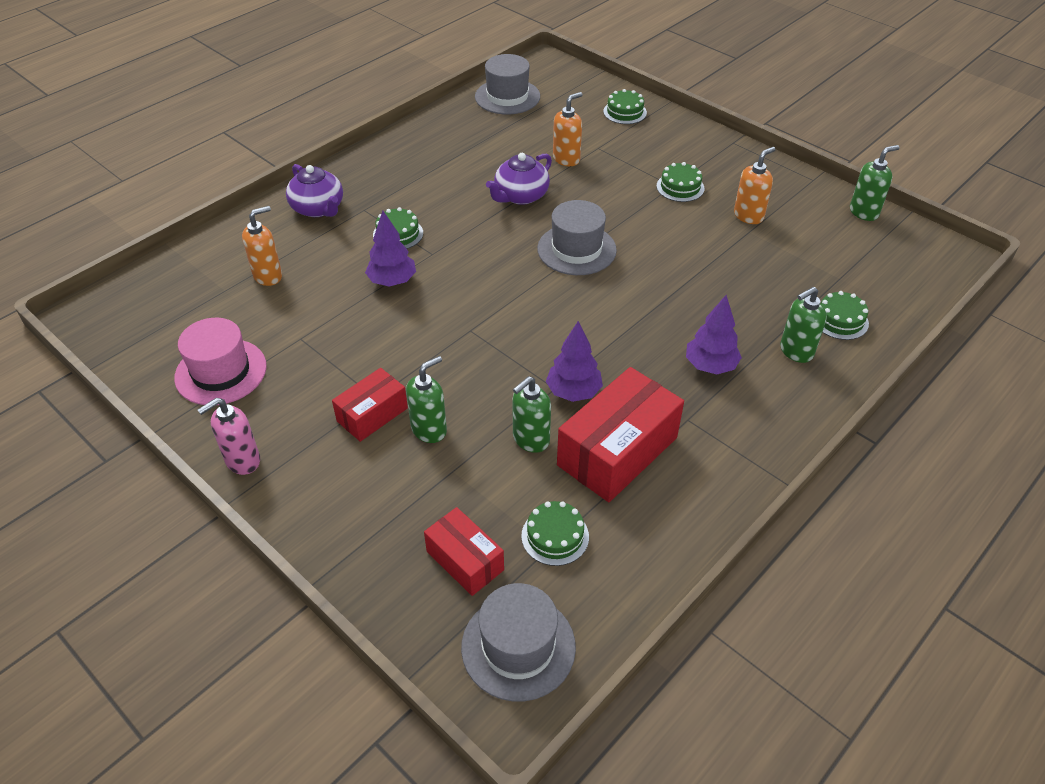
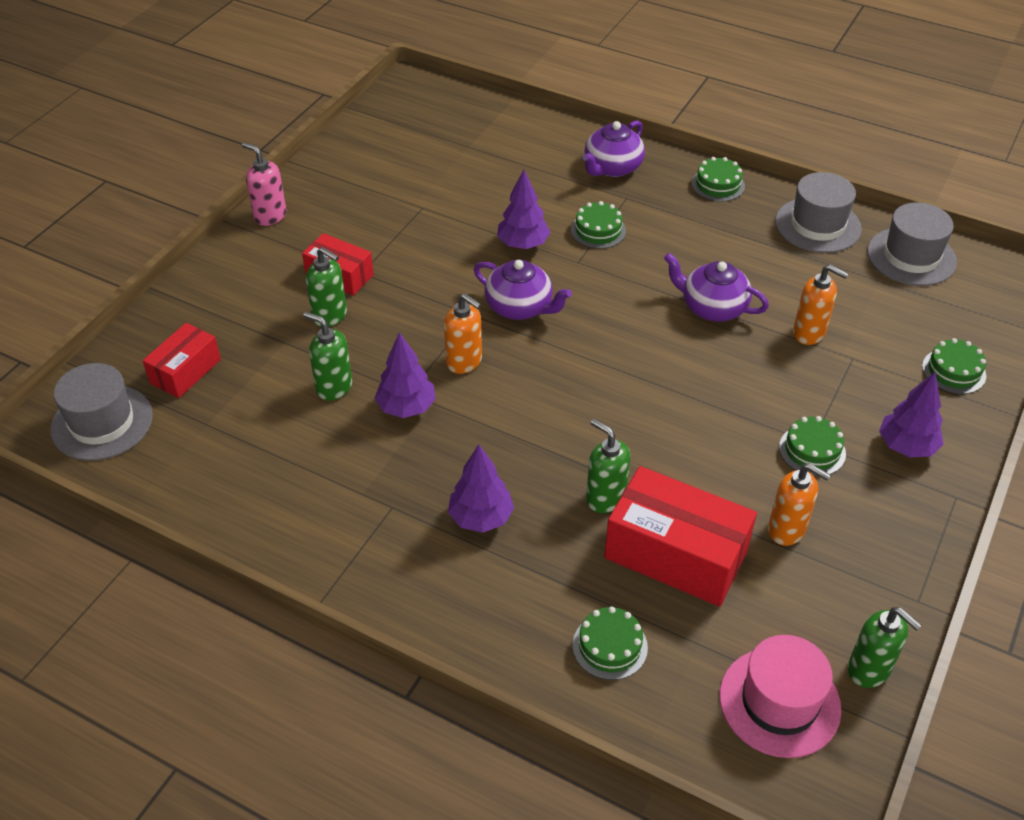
camera: 75 degrees right, 0 degrees up
pink hat [174,318,267,405] -> pink hat moved to [720,635,841,758]
orange soap dispenser [242,206,282,286] -> orange soap dispenser moved to [444,293,482,374]
green cake [521,501,589,566] -> green cake moved to [691,157,745,202]
grey hat [537,200,617,275] -> grey hat moved to [775,172,862,253]
red box [557,367,684,502] -> red box moved to [604,466,757,607]
green soap dispenser [780,287,827,363] -> green soap dispenser moved to [586,419,630,513]
none -> purple teapot [474,259,572,320]
none -> purple tree [879,372,944,458]

